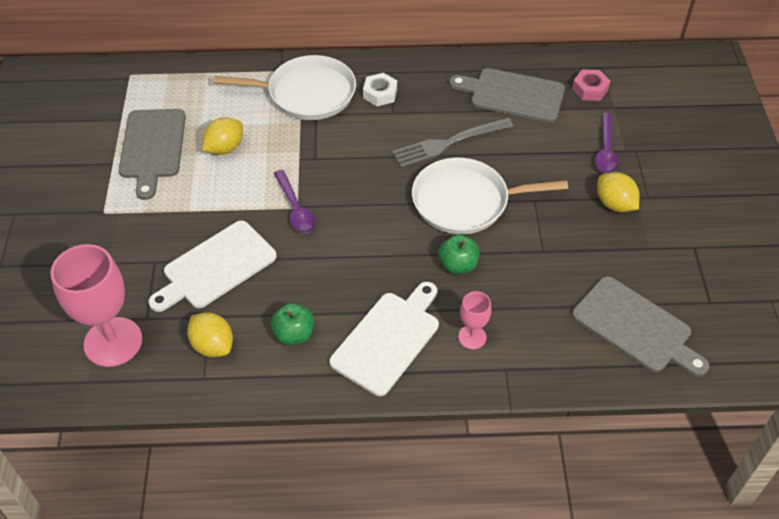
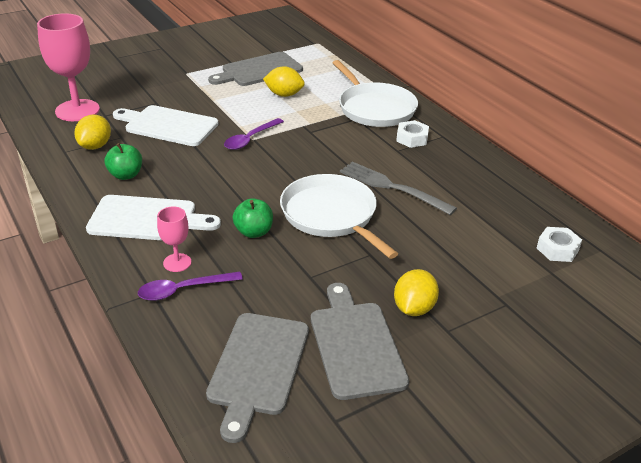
camera: 60 degrees right, 15 degrees down
grey cutting board [449,68,565,122] -> grey cutting board moved to [311,283,409,400]
pink nut [572,69,610,101] -> white nut [537,227,582,262]
purple spoon [595,113,619,173] -> purple spoon moved to [138,272,243,301]

